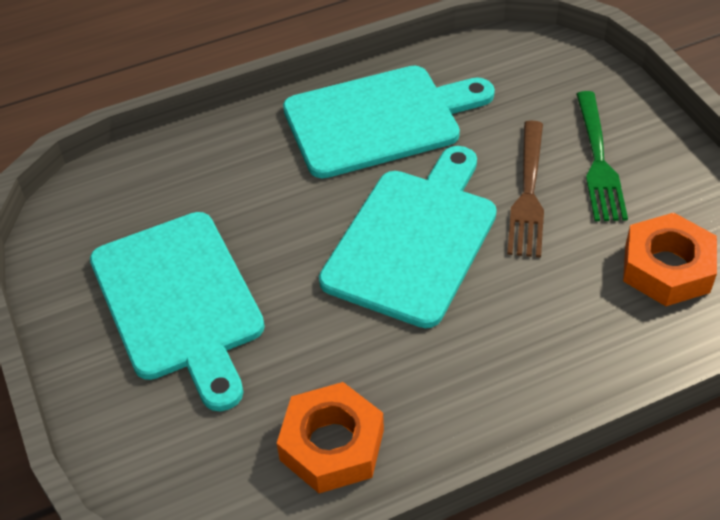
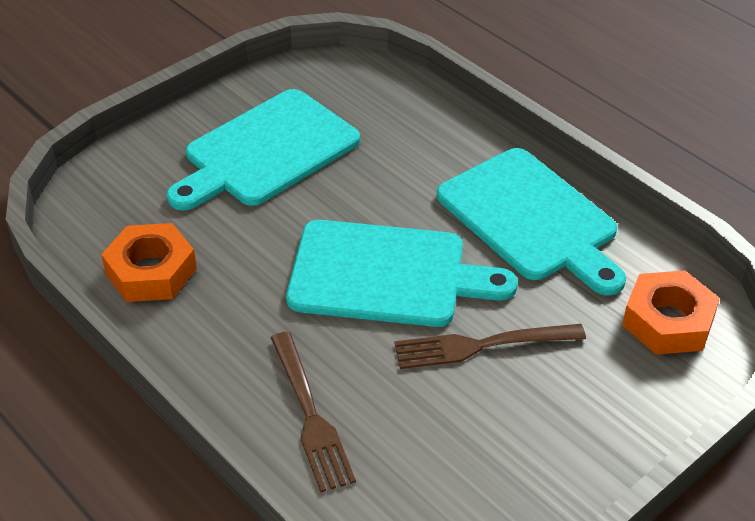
camera: 70 degrees right, 5 degrees down
green fork [576,91,628,221] -> none
orange nut [623,213,717,306] -> orange nut moved to [622,270,720,355]
none -> brown fork [271,331,356,492]

